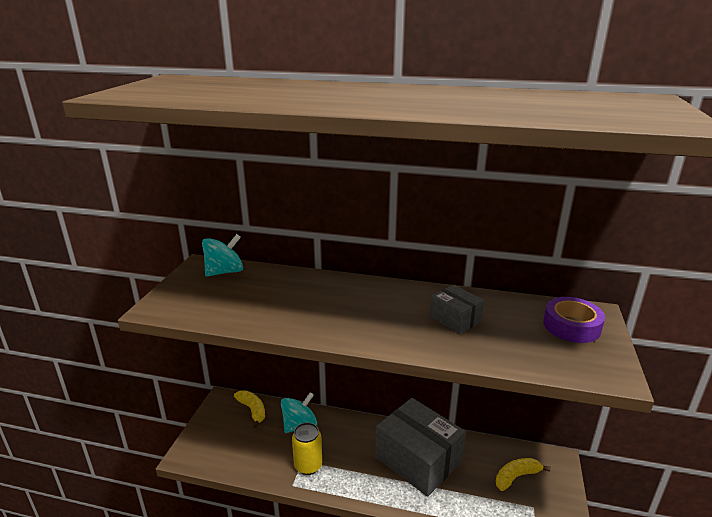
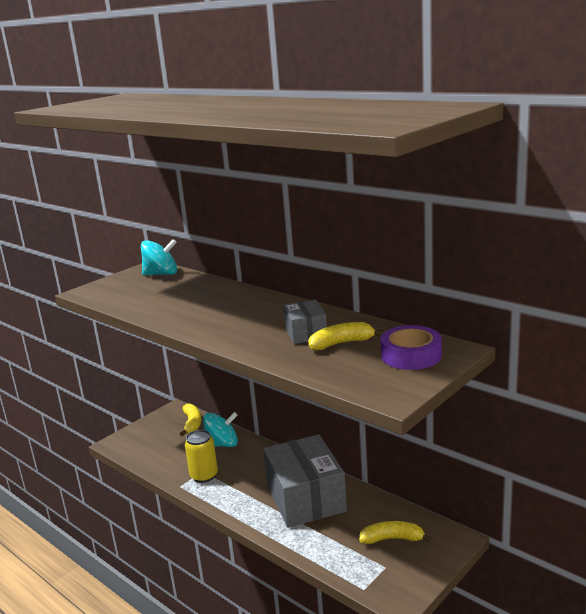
camera: 30 degrees right, 5 degrees down
none -> yellow banana [308,322,384,350]

